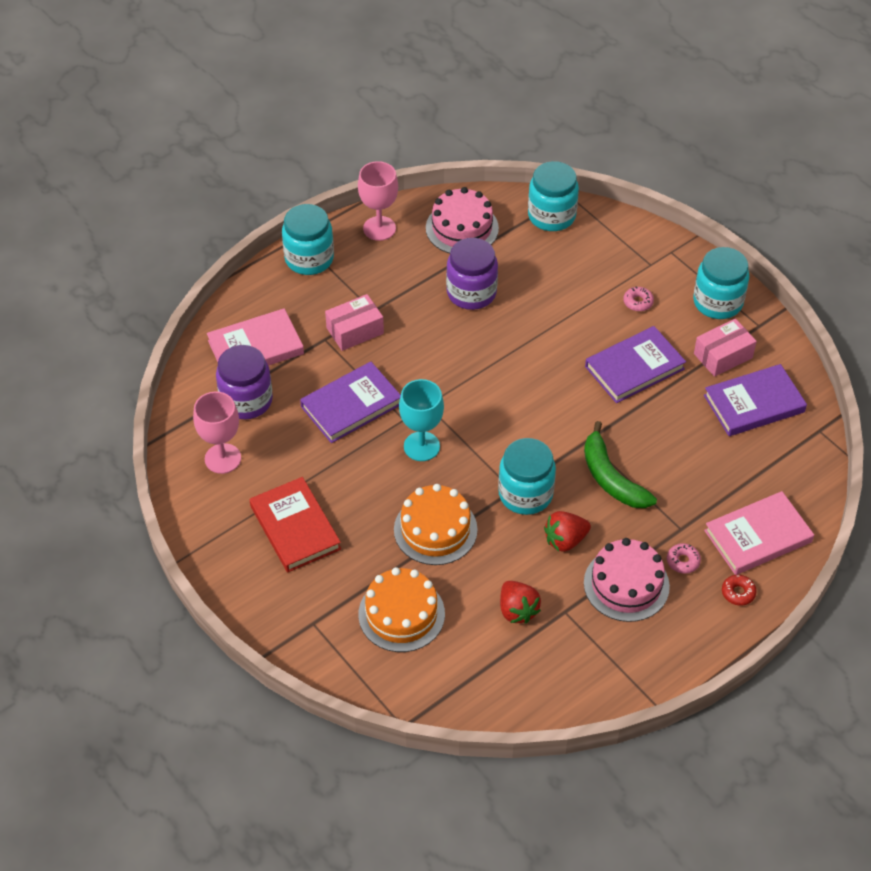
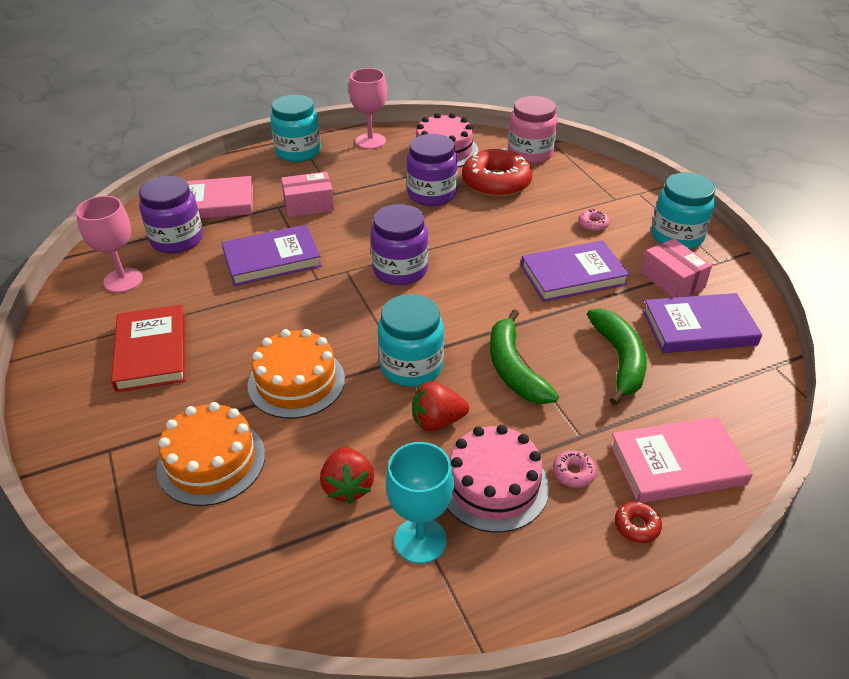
camera: 15 degrees right, 10 degrees down
turquoise goblet [399,379,444,461] -> turquoise goblet moved to [386,442,454,564]
turquoise jar [528,161,579,231] -> pink jar [508,96,558,164]
pink box [694,318,757,377] -> pink box turned 75 degrees clockwise [641,239,712,298]
none -> purple jar [371,204,428,285]
none -> red donut [462,148,532,197]
none -> green banana [587,308,647,405]

